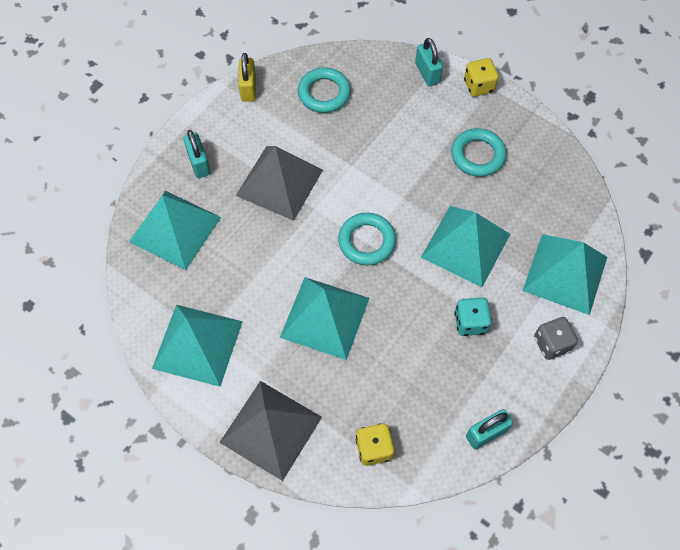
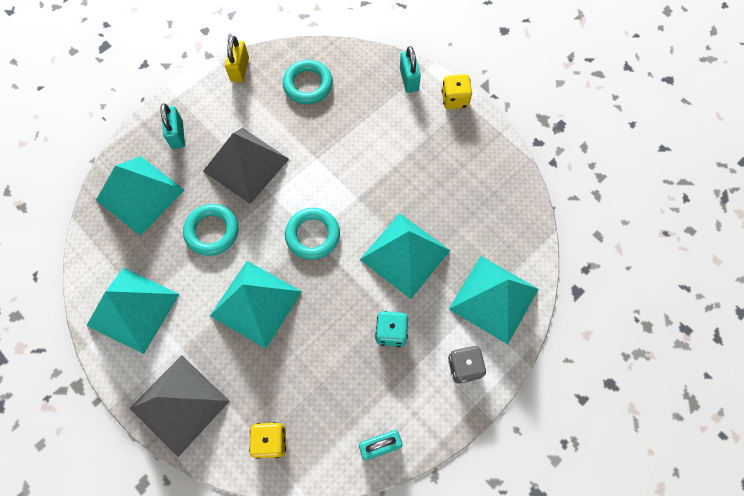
camera: 10 degrees right, 5 degrees up
turquoise ring [451,128,506,177] -> turquoise ring moved to [183,204,238,256]

